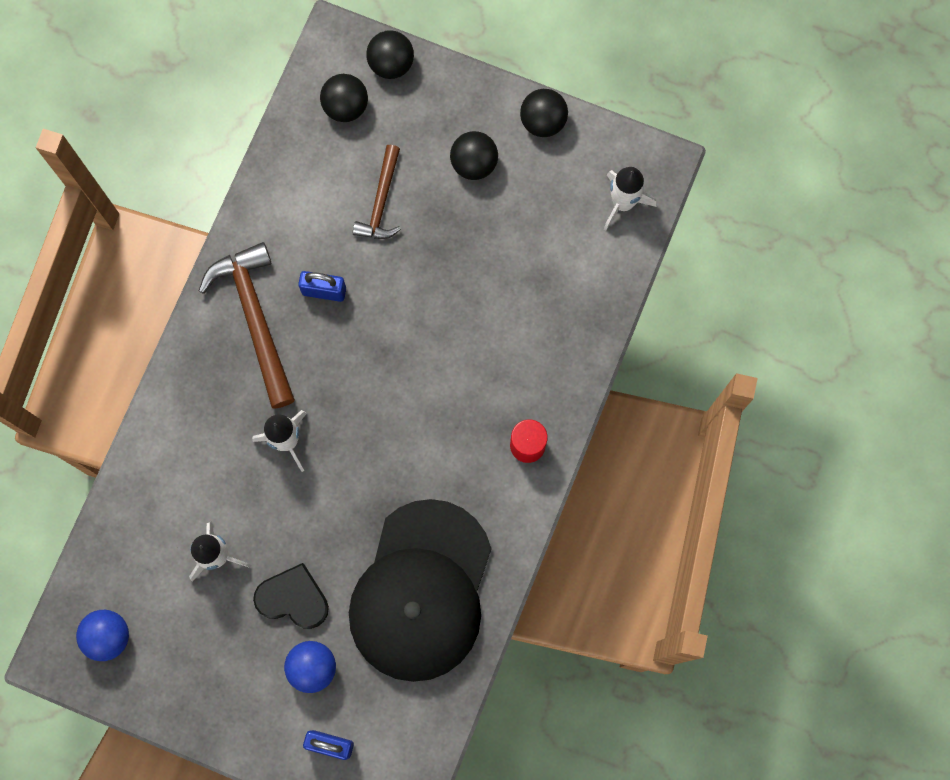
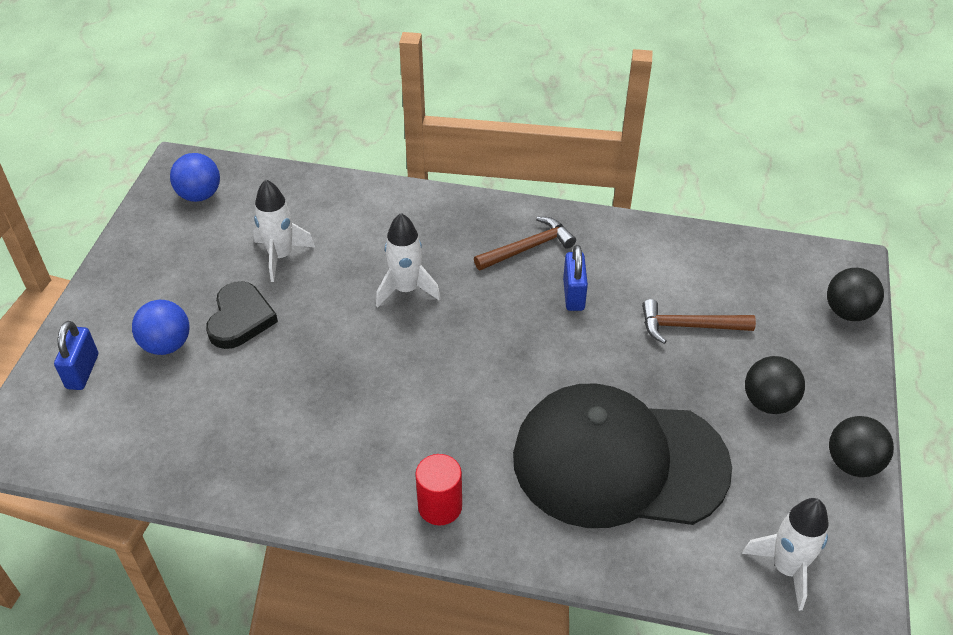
camera: 80 degrees right, 30 degrees down
brown hammer [199,242,295,409] -> brown hammer [474,217,576,270], size x0.60
black ball [320,74,368,122] -> none
black cap [349,499,492,682] -> black cap moved to [513,384,732,528]

